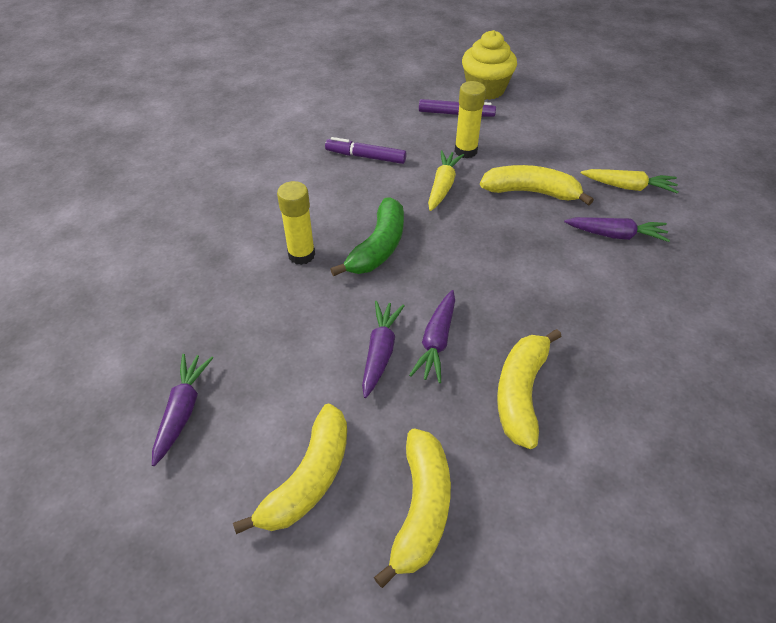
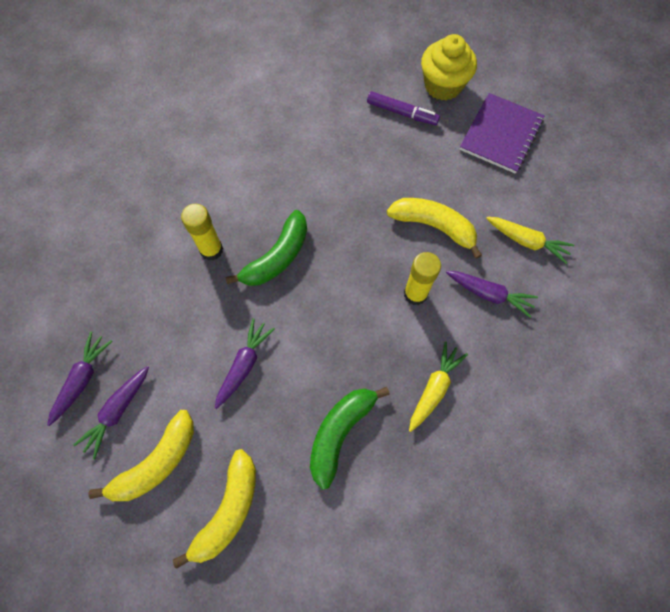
camera: 15 degrees right, 20 degrees up
purple marker [325,137,407,164] -> none
purple carrot [409,290,455,383] -> purple carrot moved to [73,366,149,459]
yellow carrot [428,150,464,211] -> yellow carrot moved to [409,342,468,432]
yellow glue stick [454,81,486,158] -> yellow glue stick moved to [404,252,441,305]
yellow banana [497,329,562,449] -> green banana [310,387,390,490]
none -> purple notebook [459,93,545,174]

